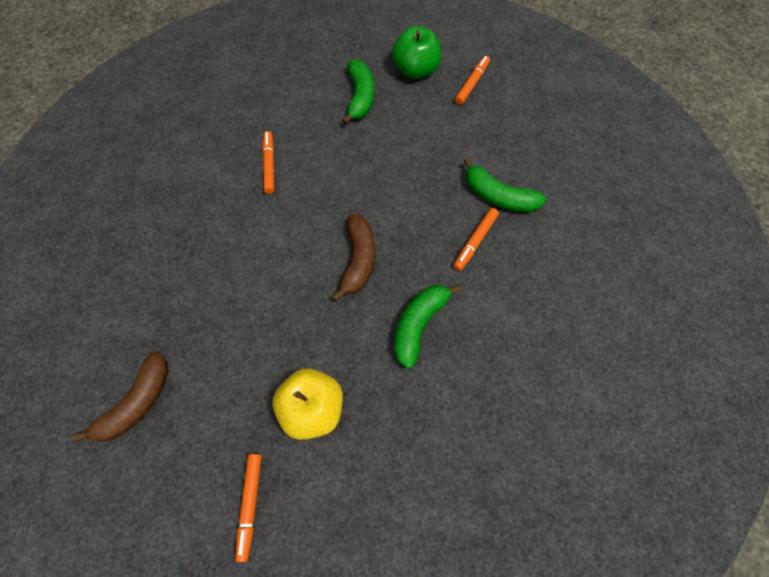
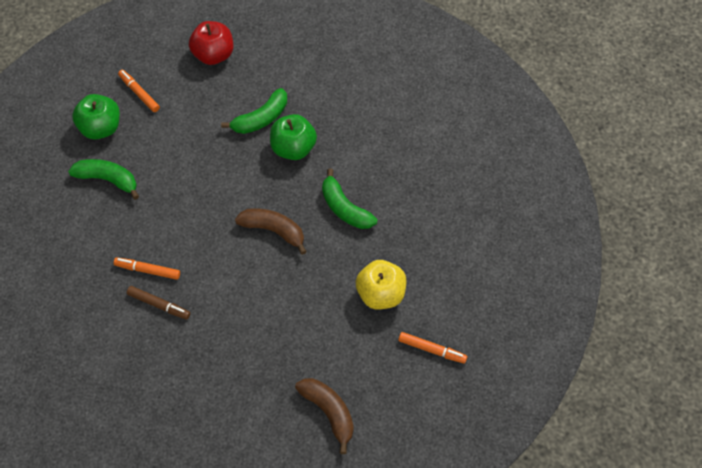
camera: 70 degrees left, 5 degrees down
orange marker [453,208,499,271] -> green apple [270,114,317,160]
none -> brown marker [127,286,190,319]
none -> red apple [189,21,233,65]

